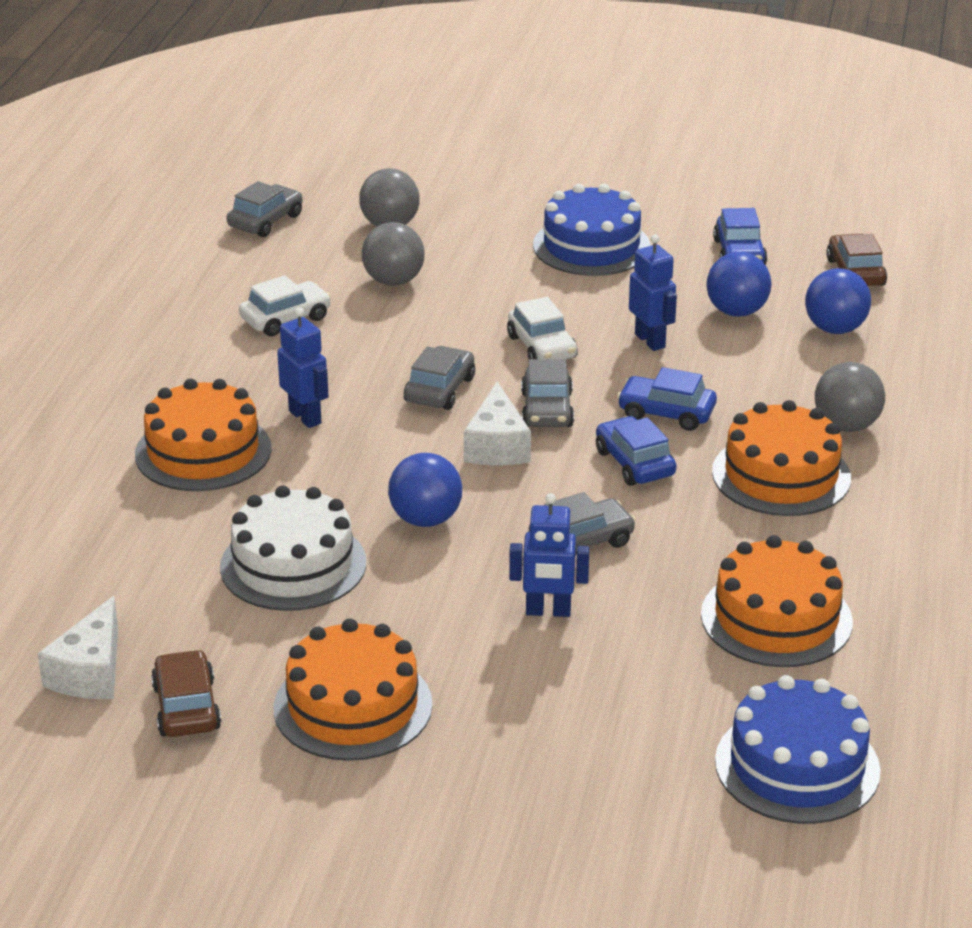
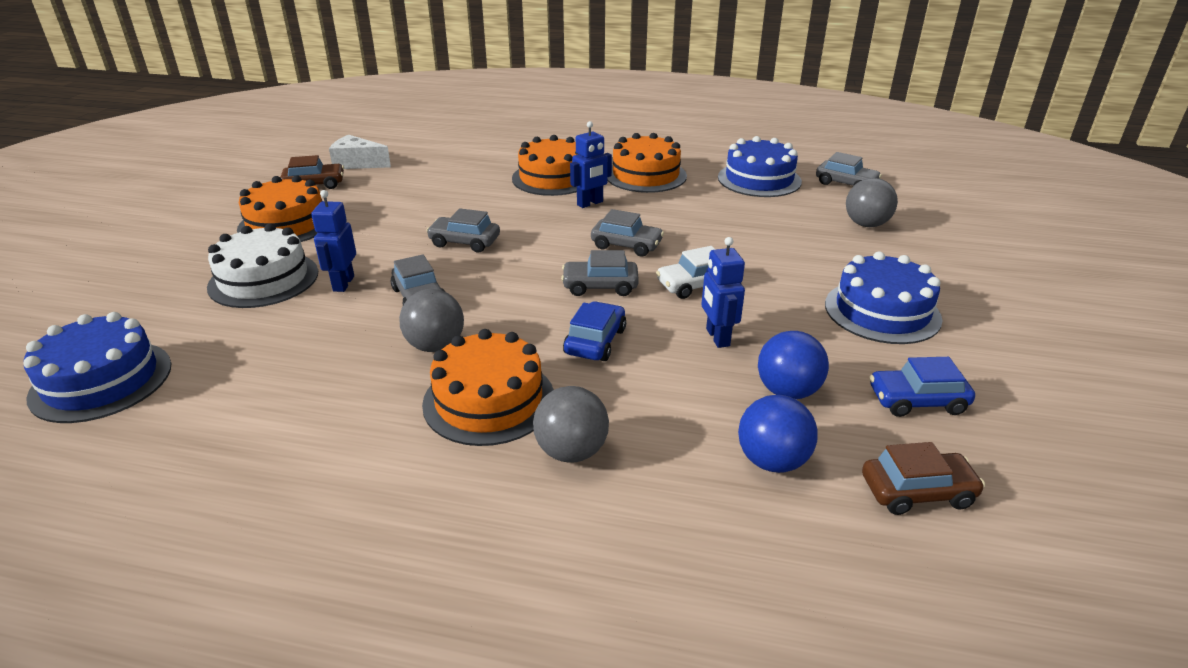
camera: 90 degrees right, 0 degrees up
white cake [220,485,366,611] -> white cake moved to [207,224,318,308]
white car [239,275,331,336] -> none
grey ball [362,222,425,286] -> grey ball moved to [399,289,464,352]
blue ball [388,453,462,527] -> grey car [426,208,500,253]
white cheese [464,381,531,465] -> none
blue car [596,416,677,486] -> none
blue robot [629,234,677,351] -> blue robot turned 105 degrees clockwise [702,237,745,348]
orange cake [701,535,853,667] -> orange cake moved to [607,133,687,193]
none -> blue cake [718,136,802,197]

